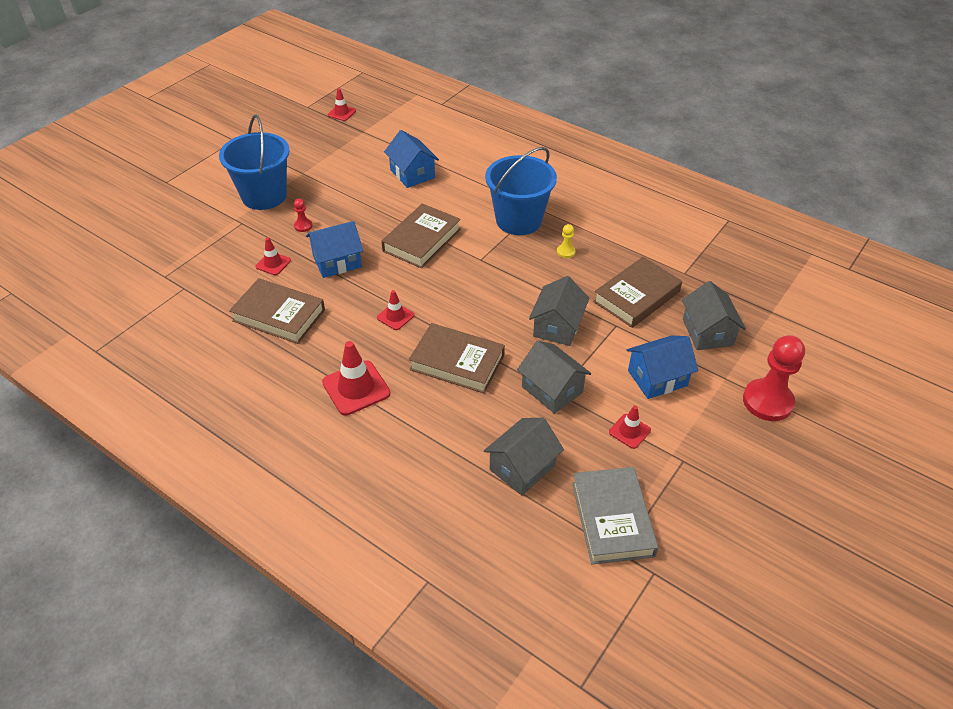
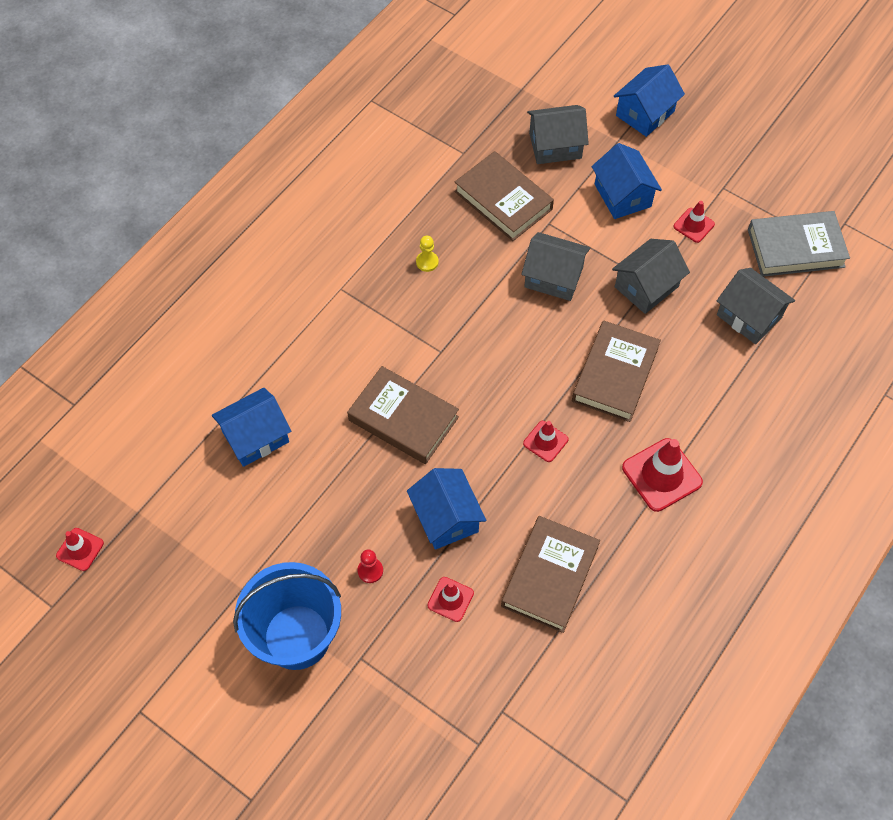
camera: 90 degrees left, 15 degrees up
blue bucket [485,147,557,235] -> none
red pawn [743,335,805,421] -> blue house [614,64,685,137]

